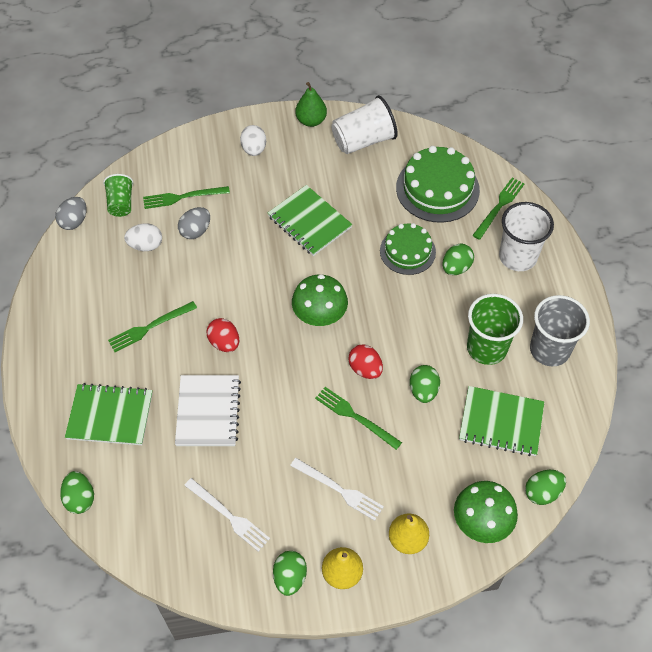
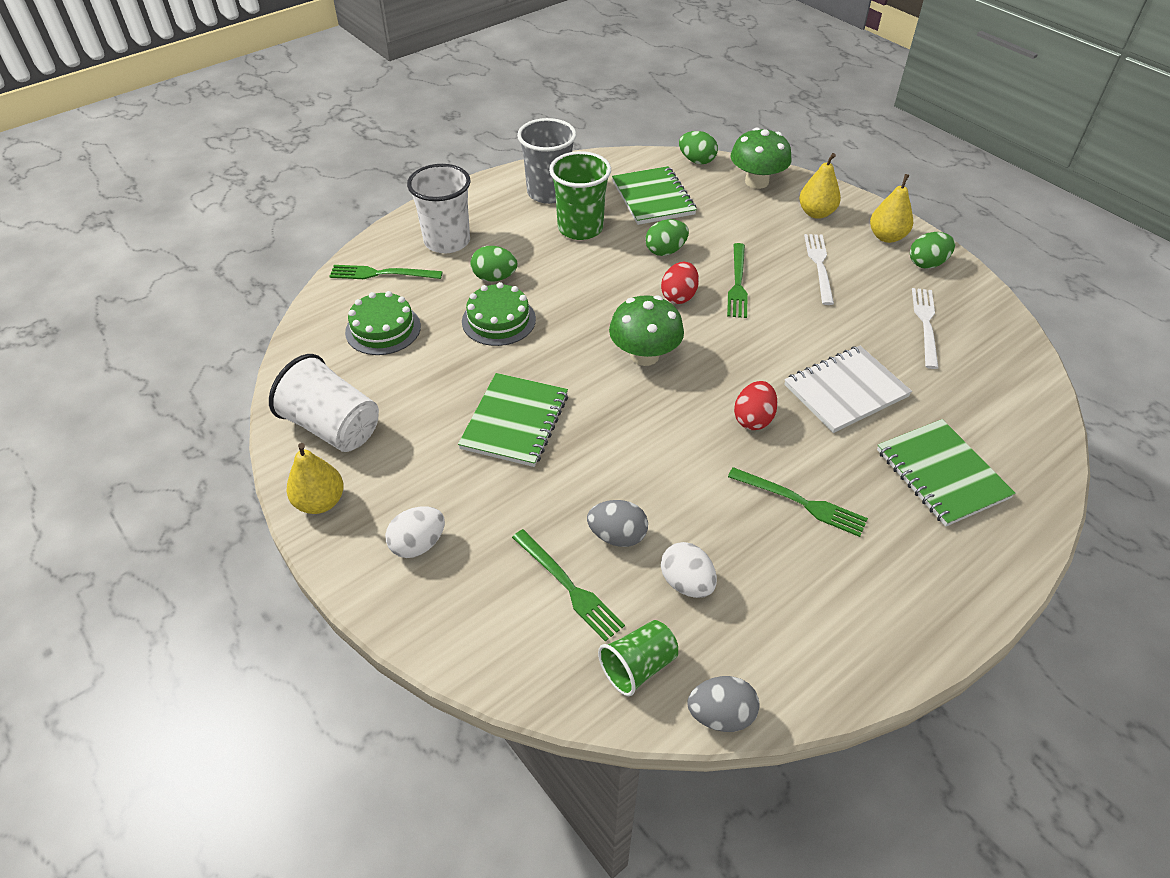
camera: 120 degrees left, 10 degrees down
green egg [60,471,94,514] -> none
green pear [295,82,327,127] -> yellow pear [287,443,344,514]
green cake [396,146,480,223] -> green cake [345,291,421,355], size x0.64

